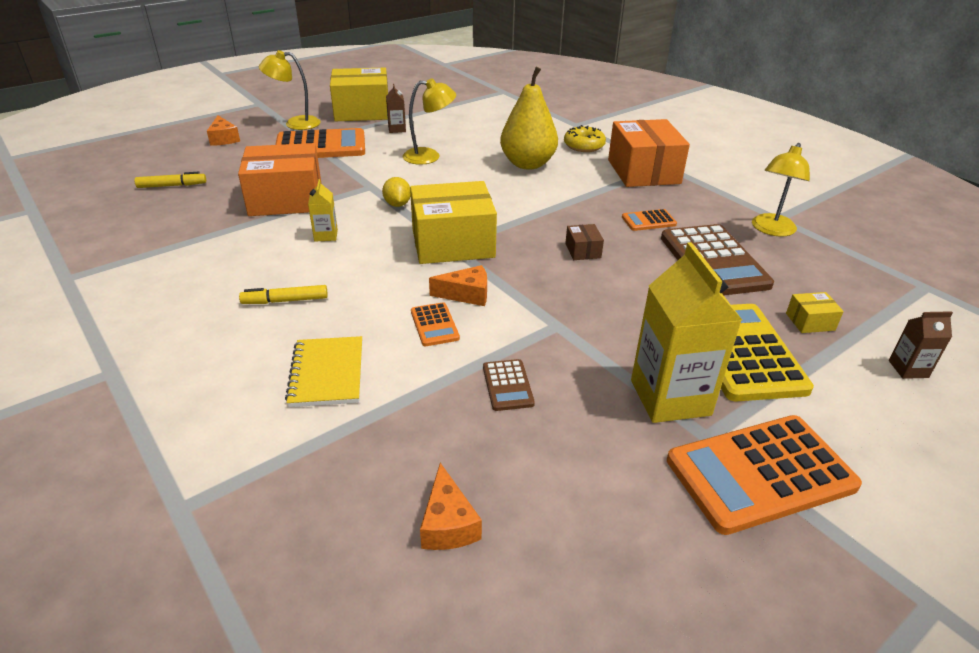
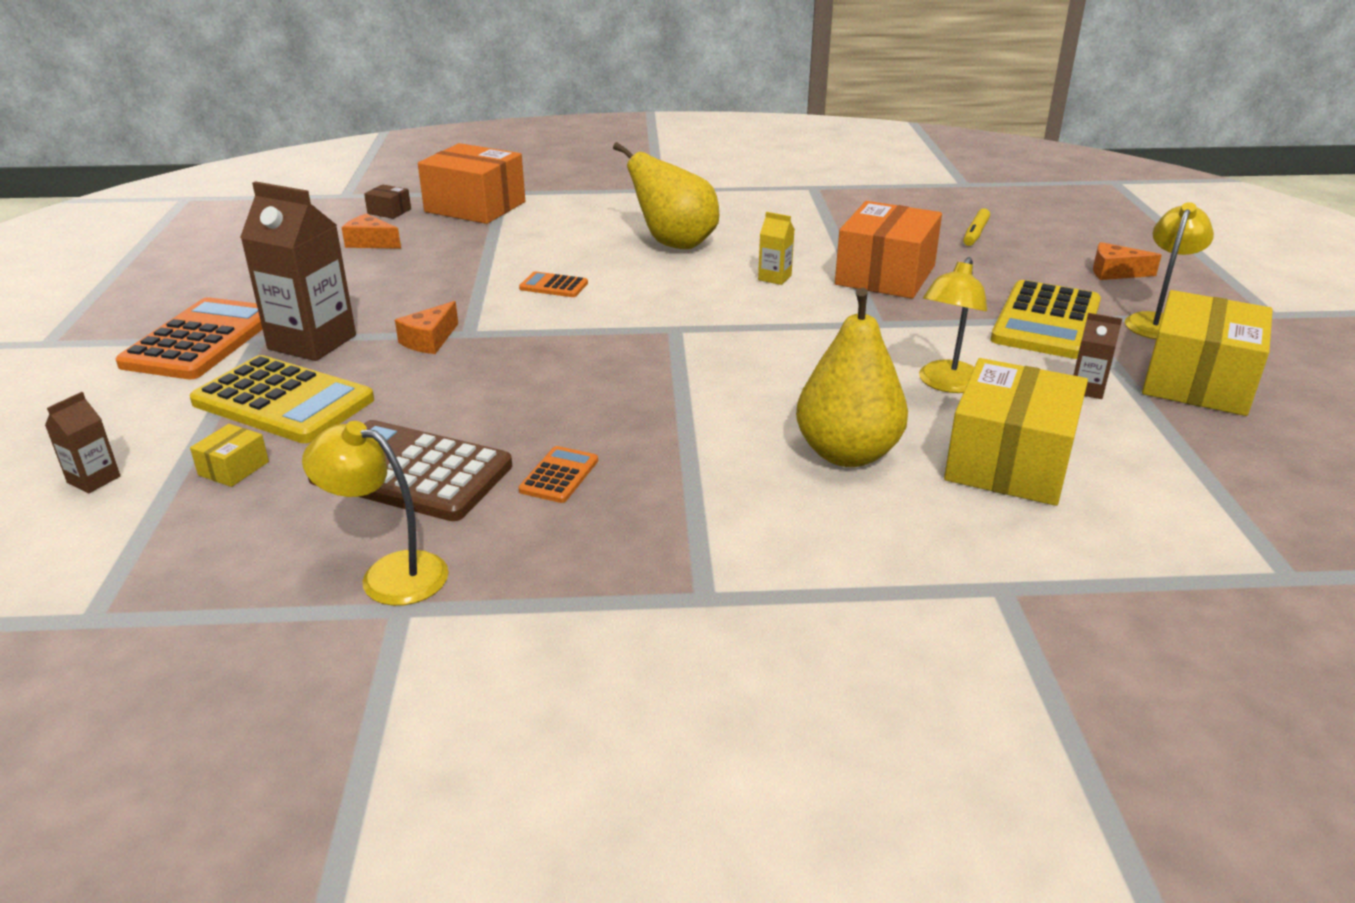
camera: 125 degrees right, 5 degrees down
yellow marker [239,285,328,304] -> yellow pear [613,142,719,249]
orange calculator [275,128,365,158] -> yellow calculator [991,280,1101,359]
yellow notebook [285,336,362,407] -> none
yellow lemon [382,177,411,207] -> none
yellow box [410,181,497,264] -> yellow box moved to [944,358,1088,506]
orange cheese [429,265,487,306] -> orange cheese moved to [395,301,458,354]
brown calculator [483,359,535,411] -> none
yellow donut [564,125,606,152] -> none
brown box [565,224,604,260] -> brown box moved to [364,185,411,219]
orange box [608,119,690,187] -> orange box moved to [418,143,525,224]
yellow carton [631,242,742,423] -> brown carton [240,181,356,361]
yellow lamp [752,143,810,237] -> yellow lamp turned 45 degrees counterclockwise [302,421,449,606]

